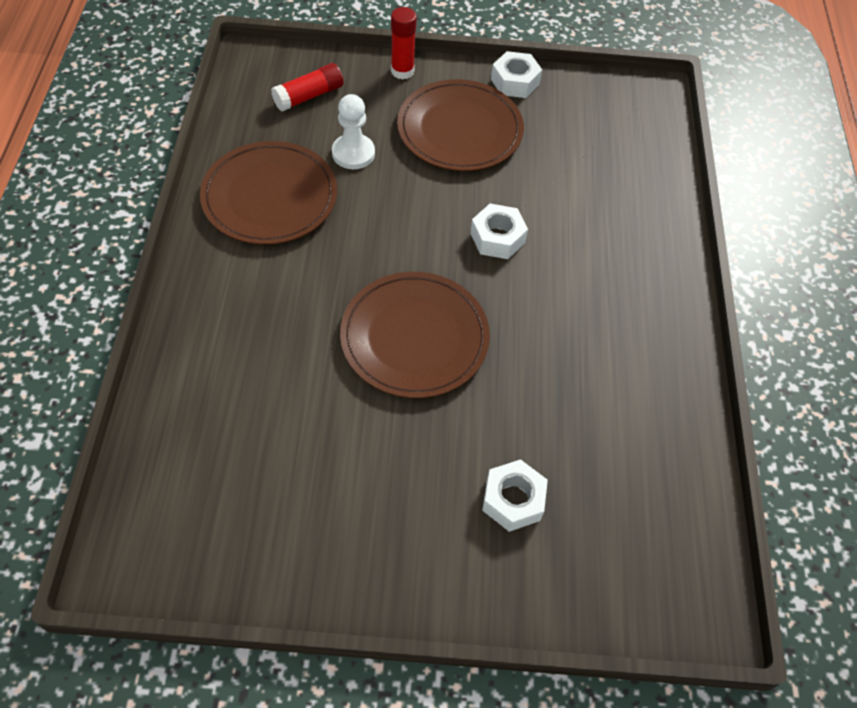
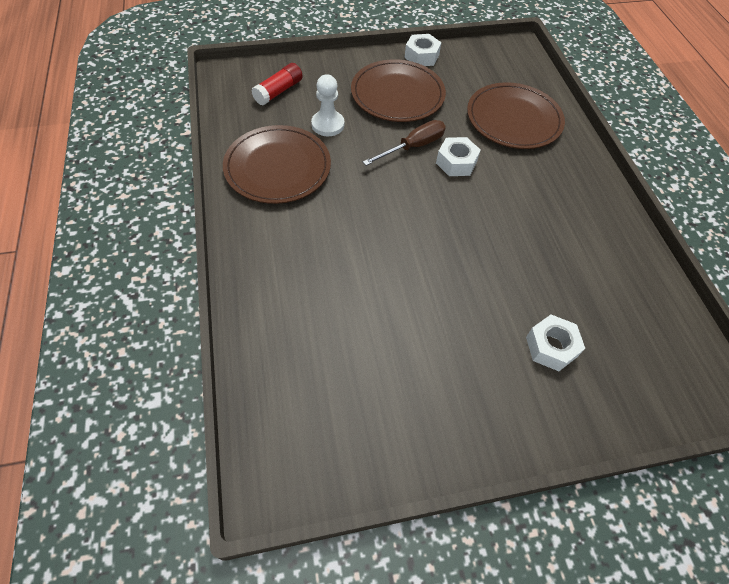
camera: 15 degrees left, 0 degrees up
brown plate [340,272,490,398] -> brown plate moved to [467,82,565,149]
red glue stick [391,7,417,79] -> none
none -> brown screwdriver [363,120,446,166]

